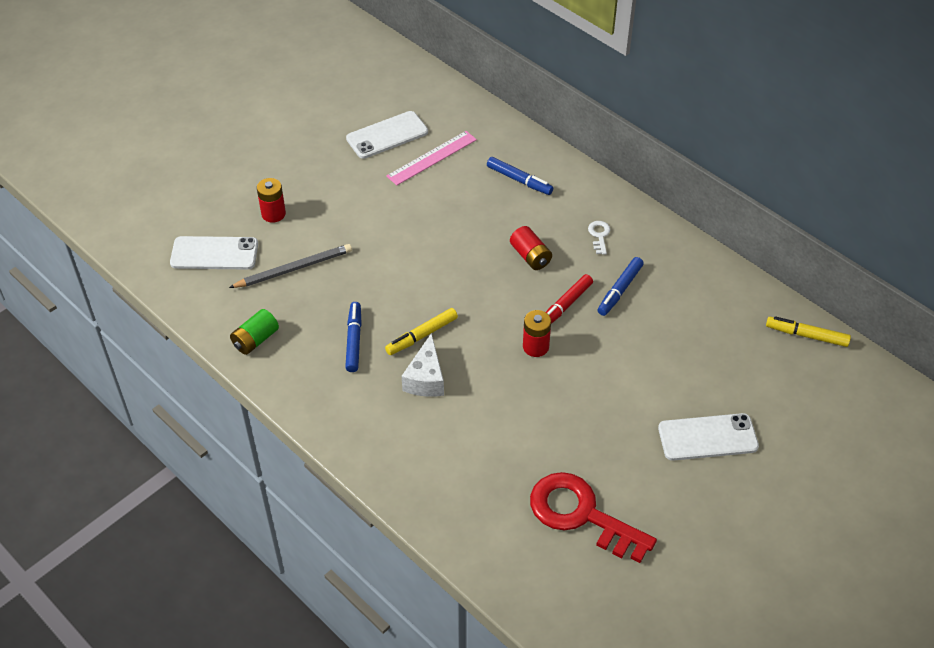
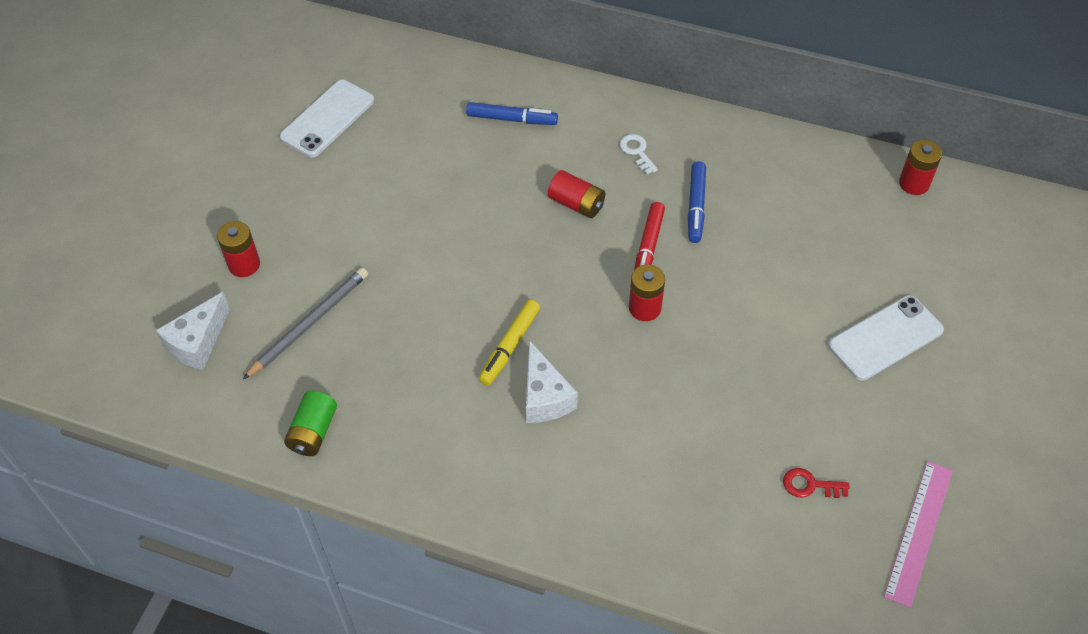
camera: 25 degrees left, 5 degrees up
white phone [170,236,258,270] -> white cheese [156,292,230,370]
blue marker [345,302,362,372] -> none
pink ruler [386,131,477,186] -> pink ruler moved to [884,461,953,608]
red key [530,472,657,563] -> red key [783,468,850,498], size x0.40
yellow marker [766,316,851,347] -> red battery [899,140,942,195]

